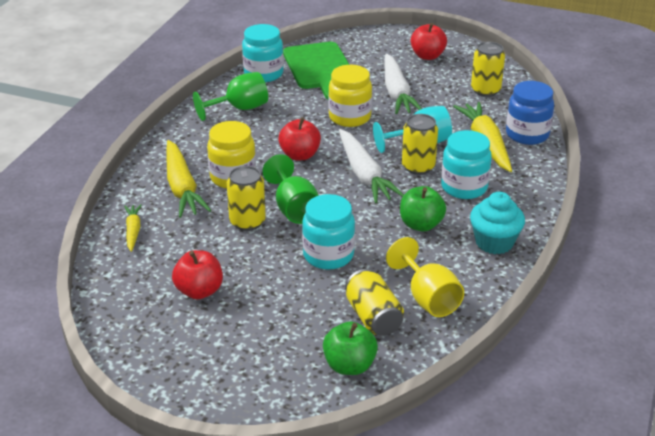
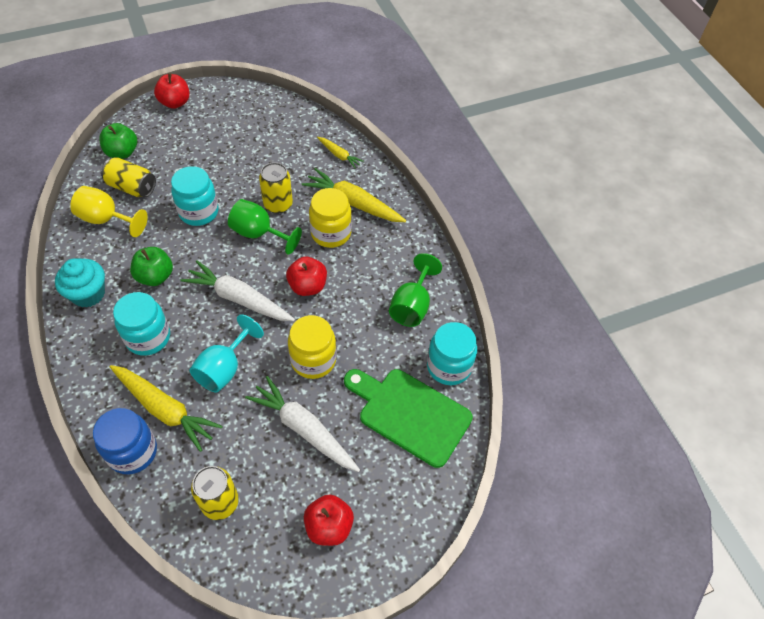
camera: 135 degrees right, 20 degrees up
red apple [172,250,223,299] -> red apple moved to [154,73,190,109]
yellow can [402,114,438,175] -> none

